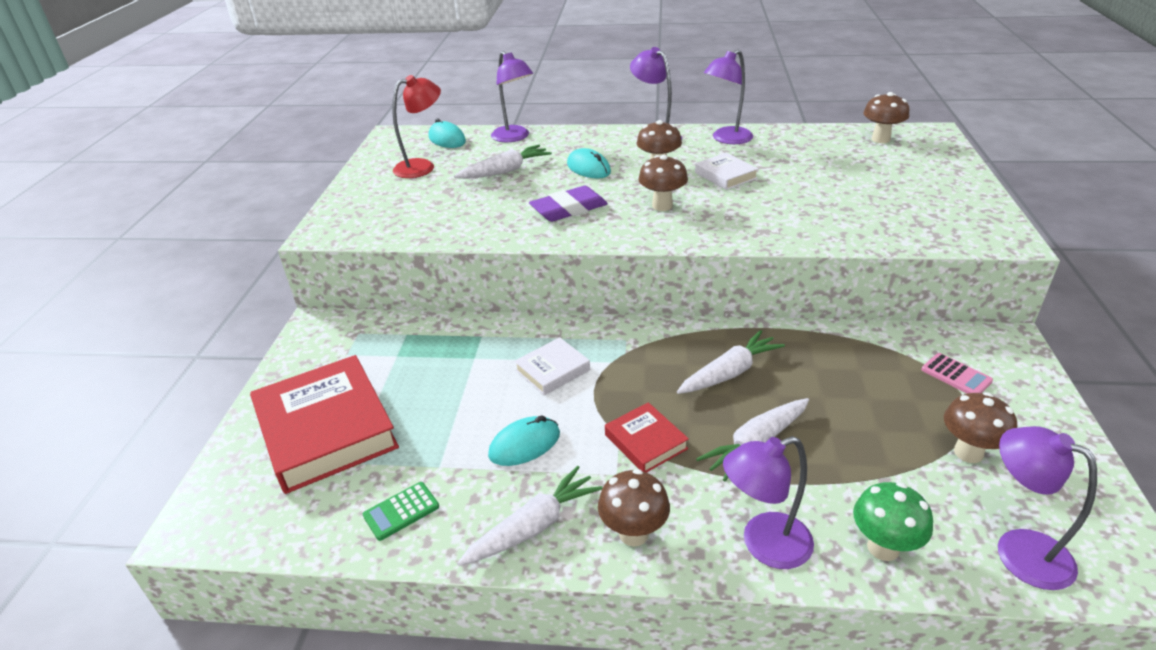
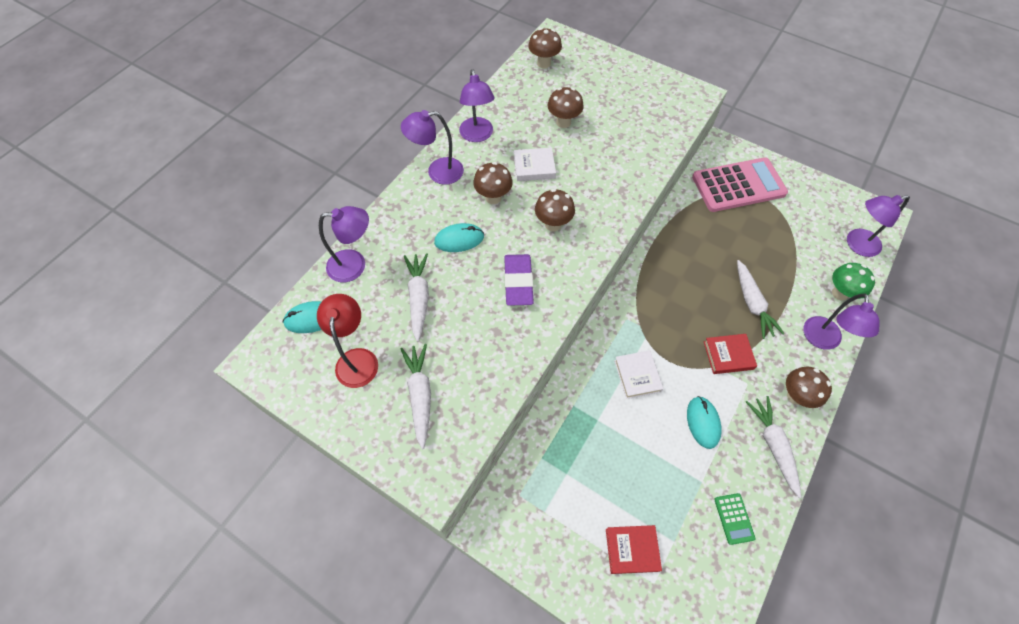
camera: 65 degrees left, 25 degrees up
red book [250,355,399,494] -> red book [606,525,662,574], size x0.48
white carrot [677,330,785,394] -> white carrot moved to [400,344,431,449]
pink calculator [921,353,993,393] -> pink calculator [692,157,788,212], size x2.44
brown mushroom [944,392,1017,463] -> brown mushroom moved to [547,87,584,128]

